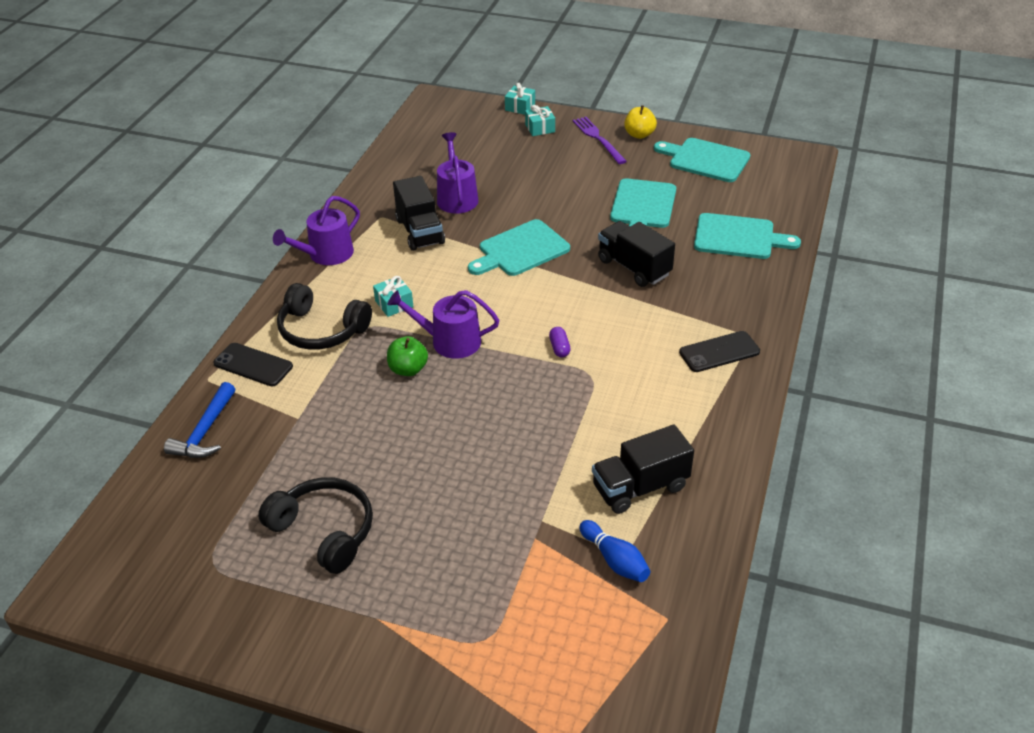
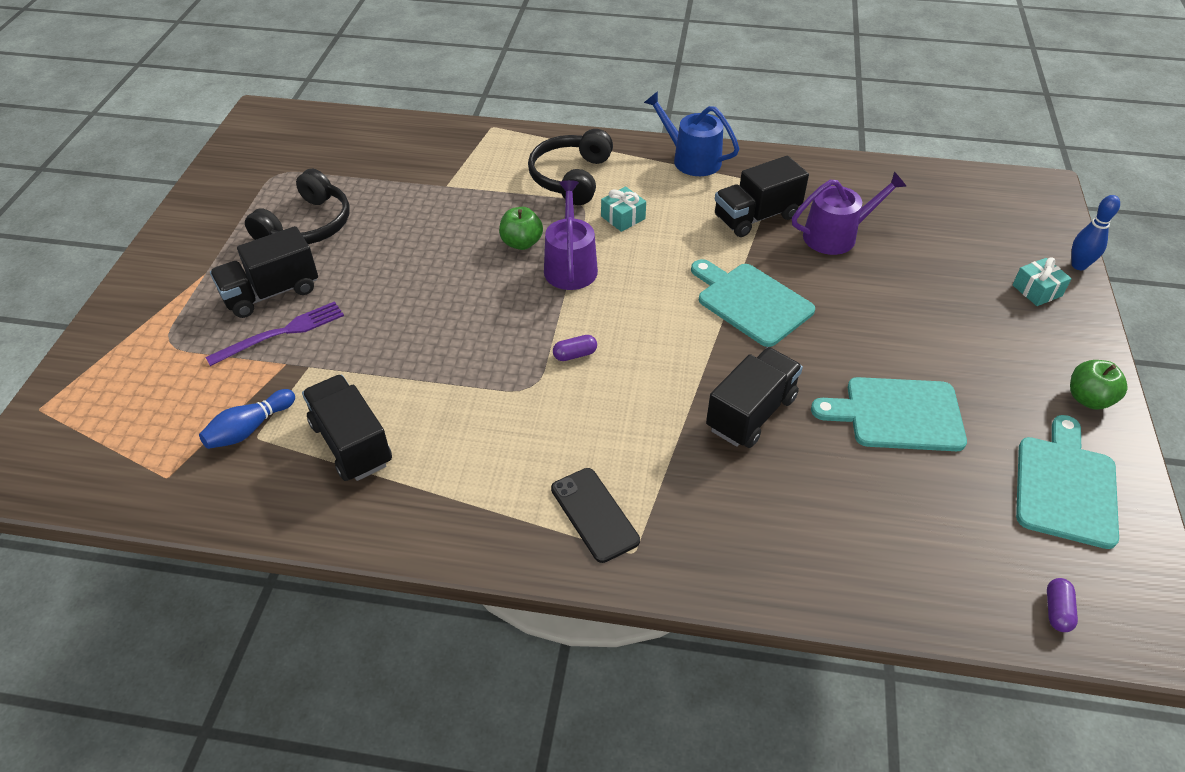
camera: 80 degrees right, 5 degrees up
blue hammer [164,382,235,458] -> none
black phone [213,343,293,386] -> none
purple watering can [273,196,360,265] -> blue watering can [644,91,739,176]
turquoise gift [505,83,535,115] -> blue bowling pin [1071,195,1120,270]
purple fork [573,117,627,164] -> purple fork moved to [206,301,344,366]
yellow apple [624,105,657,139] -> green apple [1070,360,1127,409]
turquoise cutting board [694,213,801,259] -> none
none -> black truck [210,226,318,318]
none -> purple capsule [1047,578,1078,632]

